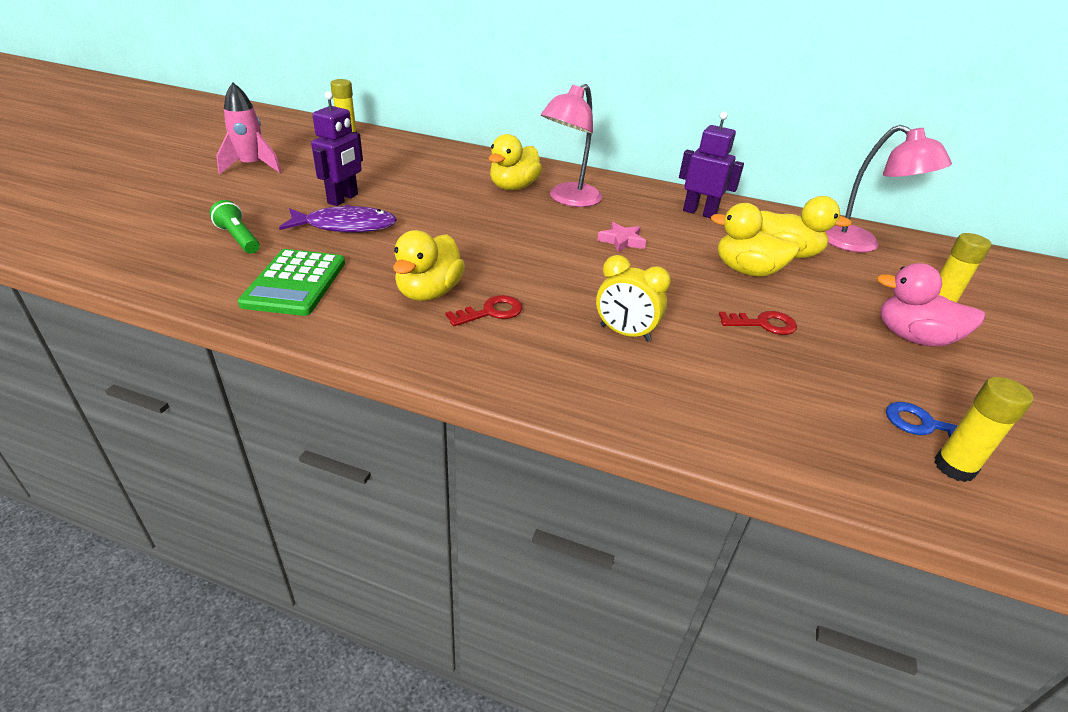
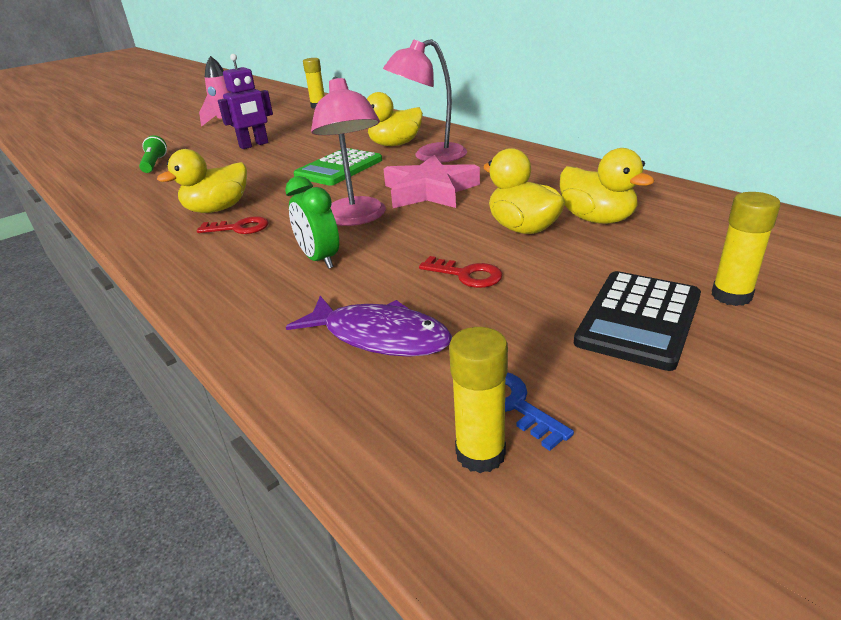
camera: 35 degrees right, 5 degrees down
green calculator [238,249,345,316] -> green calculator moved to [293,148,382,186]
purple fish [279,205,397,233] -> purple fish moved to [286,296,452,357]
yellow clock [596,255,671,342] -> green clock [285,176,339,269]
pink star [597,222,646,253] -> pink star [384,155,480,208], size x2.01
purple robot [679,111,744,218] -> none
pink lamp [825,125,952,252] -> pink lamp moved to [311,77,386,226]
pink duck [876,263,985,347] -> black calculator [574,271,701,371]

